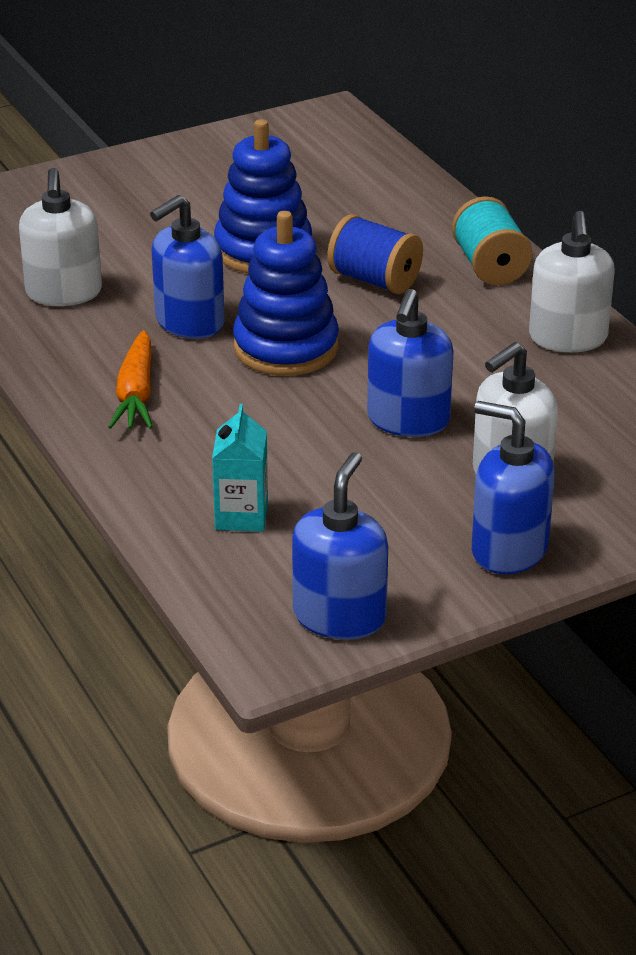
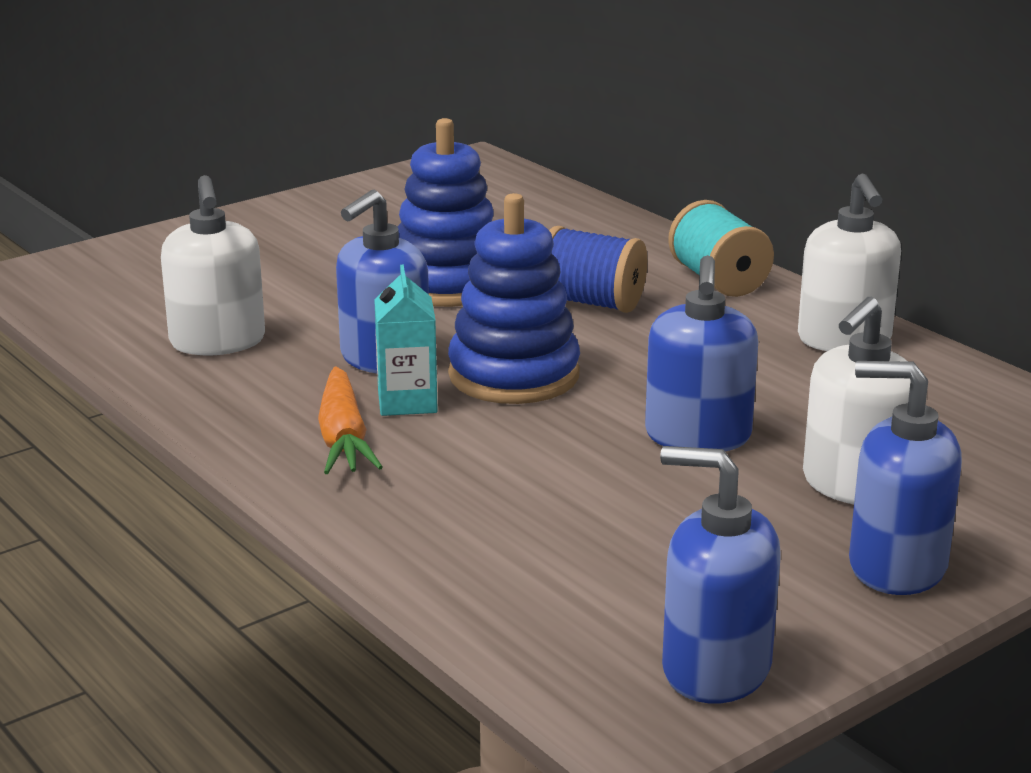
camera: 10 degrees left, 10 degrees down
turquoise carton [212,404,268,532] -> turquoise carton moved to [374,265,438,416]
blue soap dispenser [292,452,388,640] -> blue soap dispenser turned 75 degrees counterclockwise [660,446,780,703]

